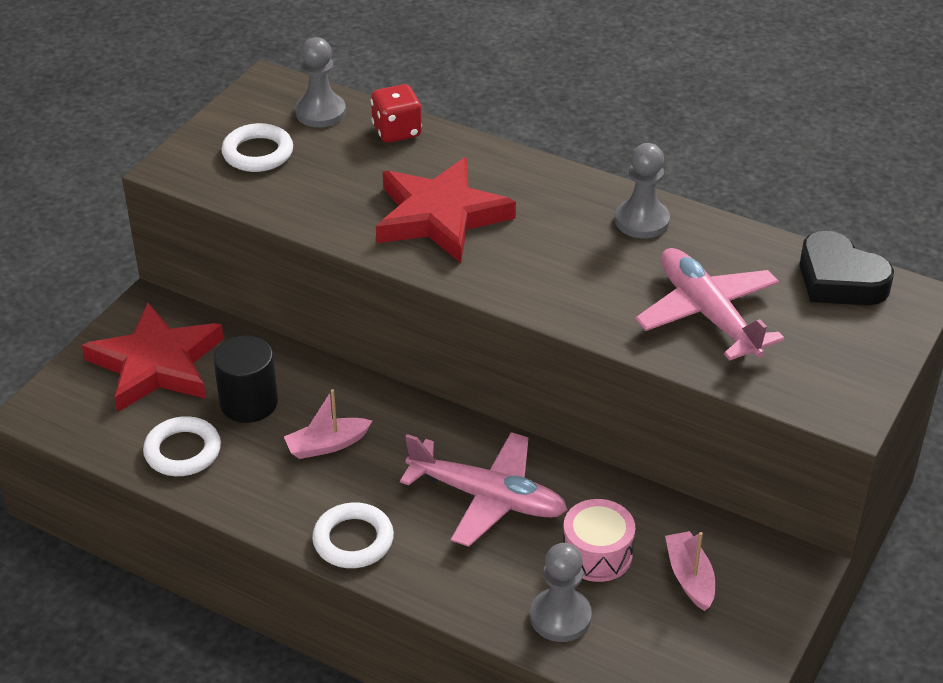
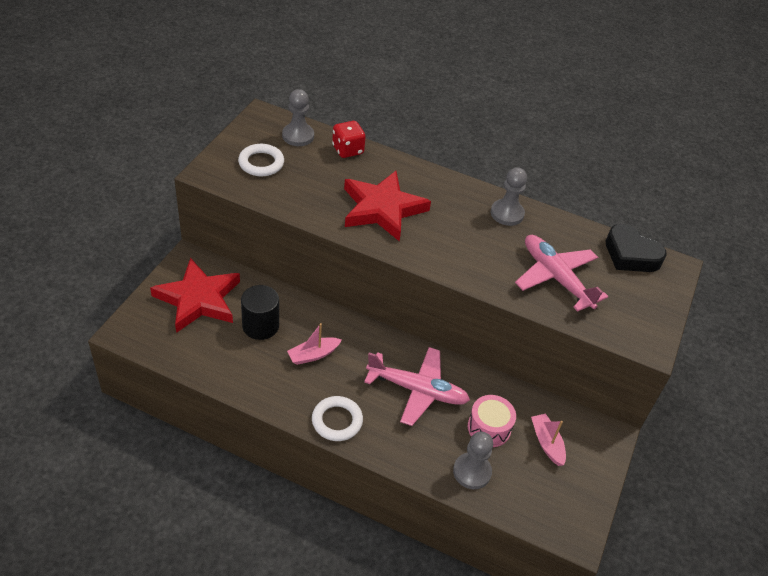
camera: 10 degrees left, 5 degrees up
white ring [143,416,221,476] -> none

